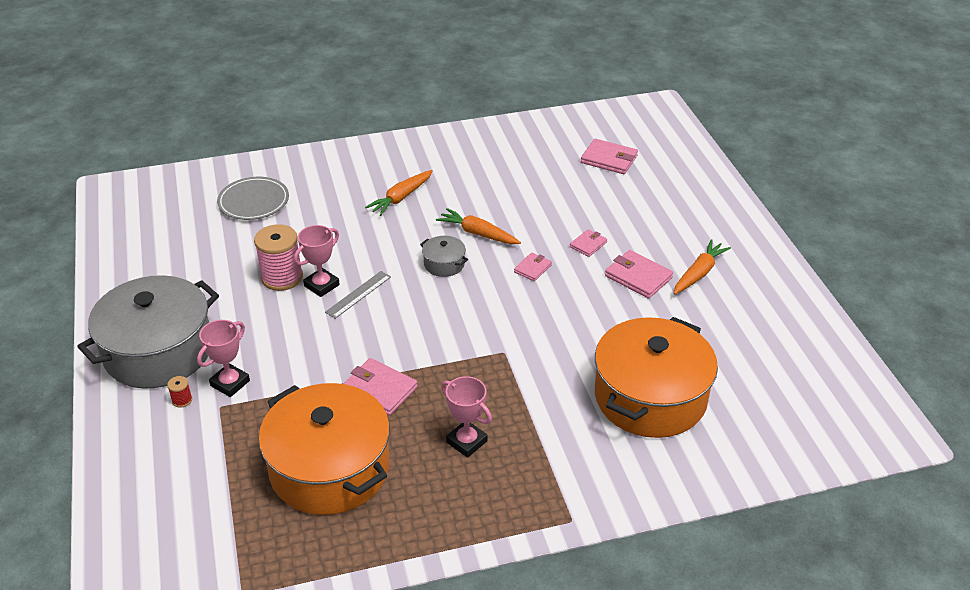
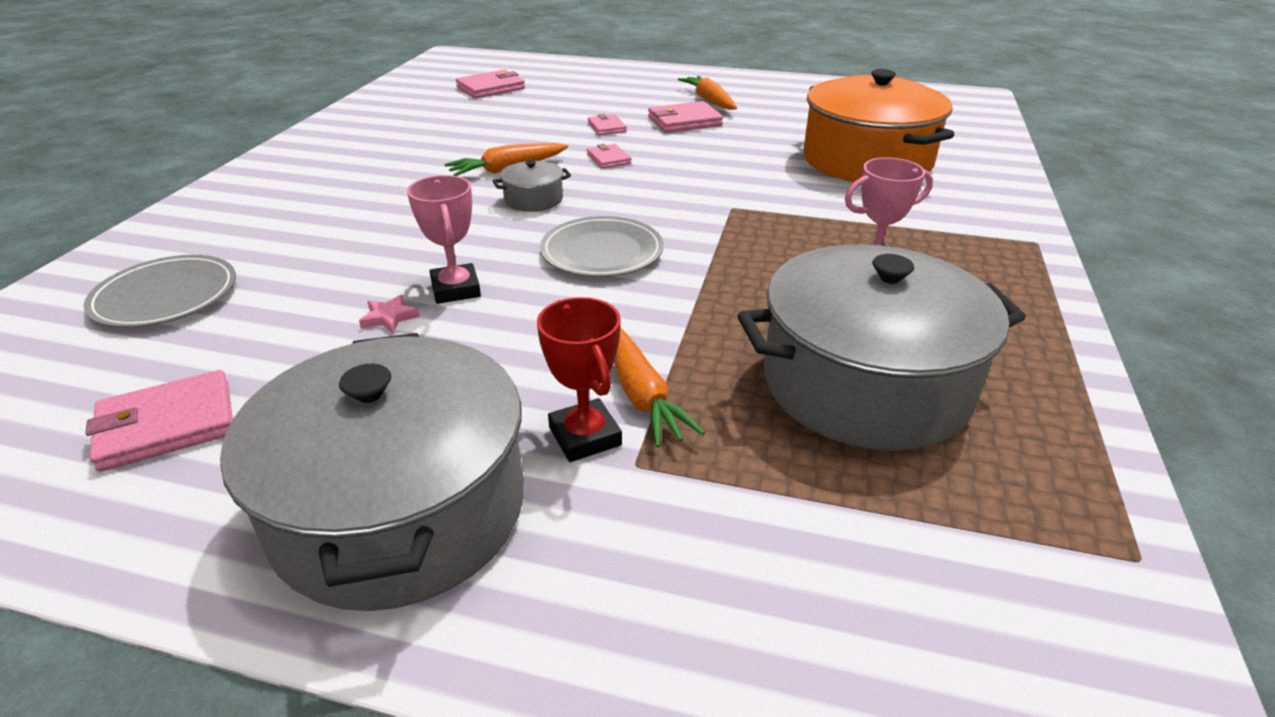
camera: 60 degrees left, 5 degrees down
red spool [167,376,192,408] -> none
pink trophy [197,320,250,397] -> red trophy [537,297,622,462]
pink spool [254,224,303,291] -> pink star [359,295,420,333]
orange pot [259,383,390,515] -> grey pot [738,244,1026,451]
grey ruler [325,271,391,319] -> none
pink wallet [343,358,418,416] -> pink wallet moved to [85,370,233,472]
orange carrot [365,170,433,216] -> orange carrot moved to [614,327,705,448]
none -> grey plate [540,216,664,277]

